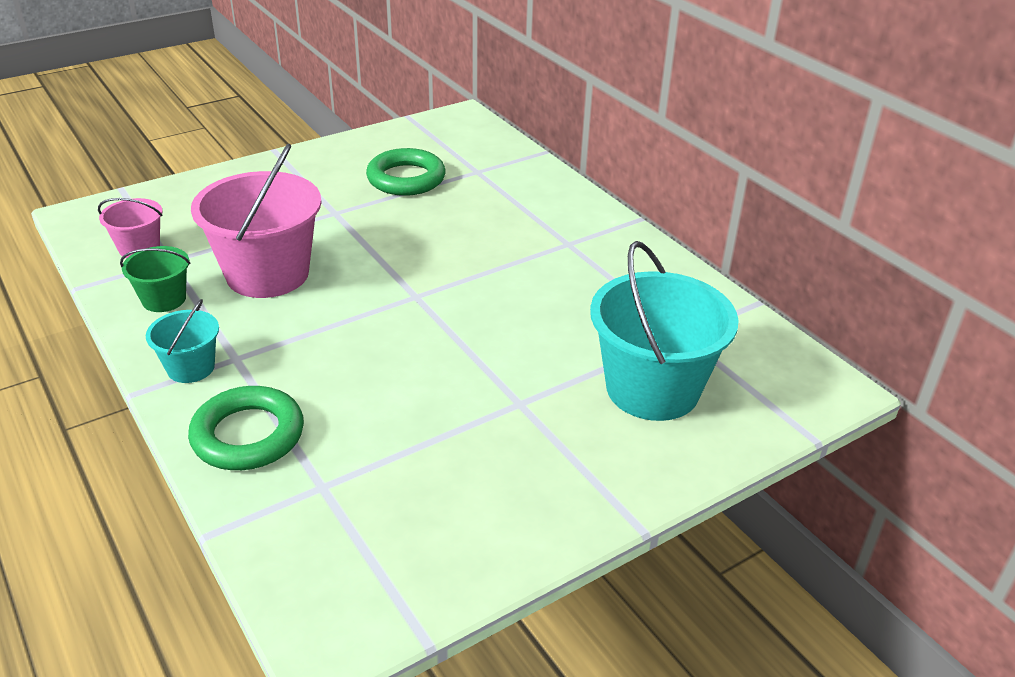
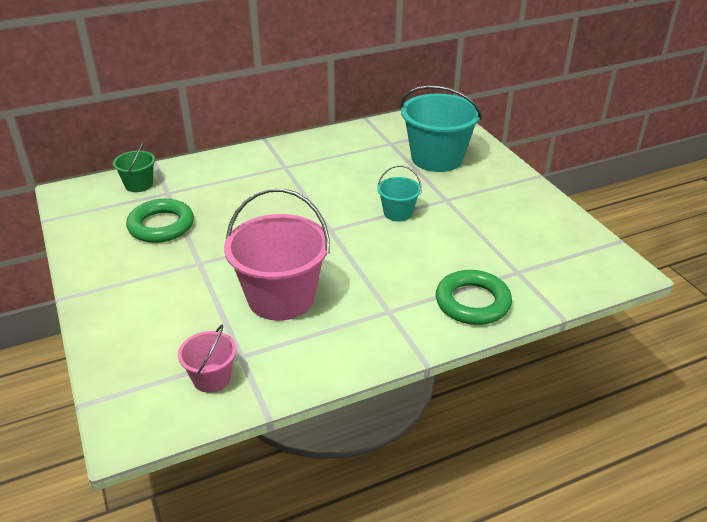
camera: 80 degrees left, 0 degrees up
green bucket [120,246,190,312] -> green bucket moved to [113,141,155,192]
turquoise bucket [146,299,219,383] -> turquoise bucket moved to [377,165,422,222]

